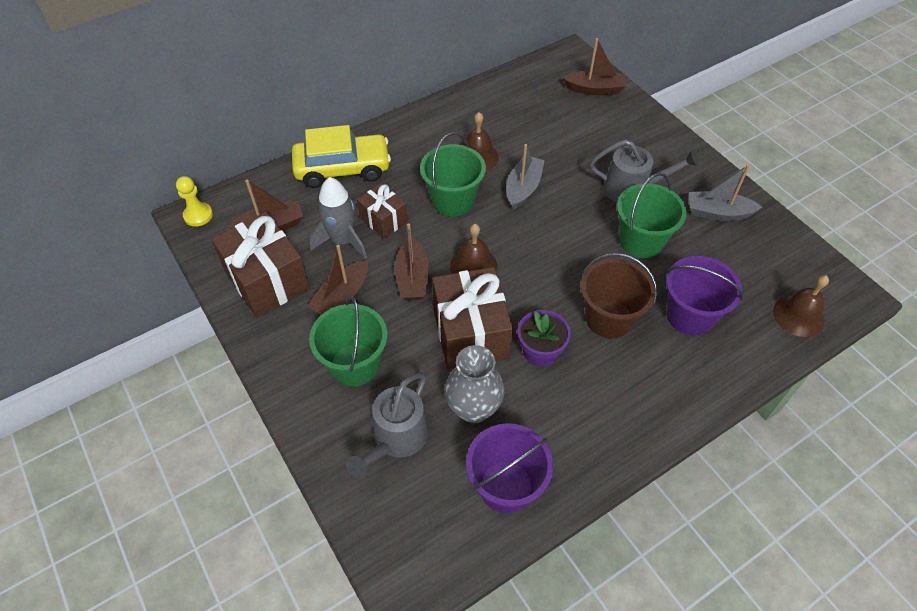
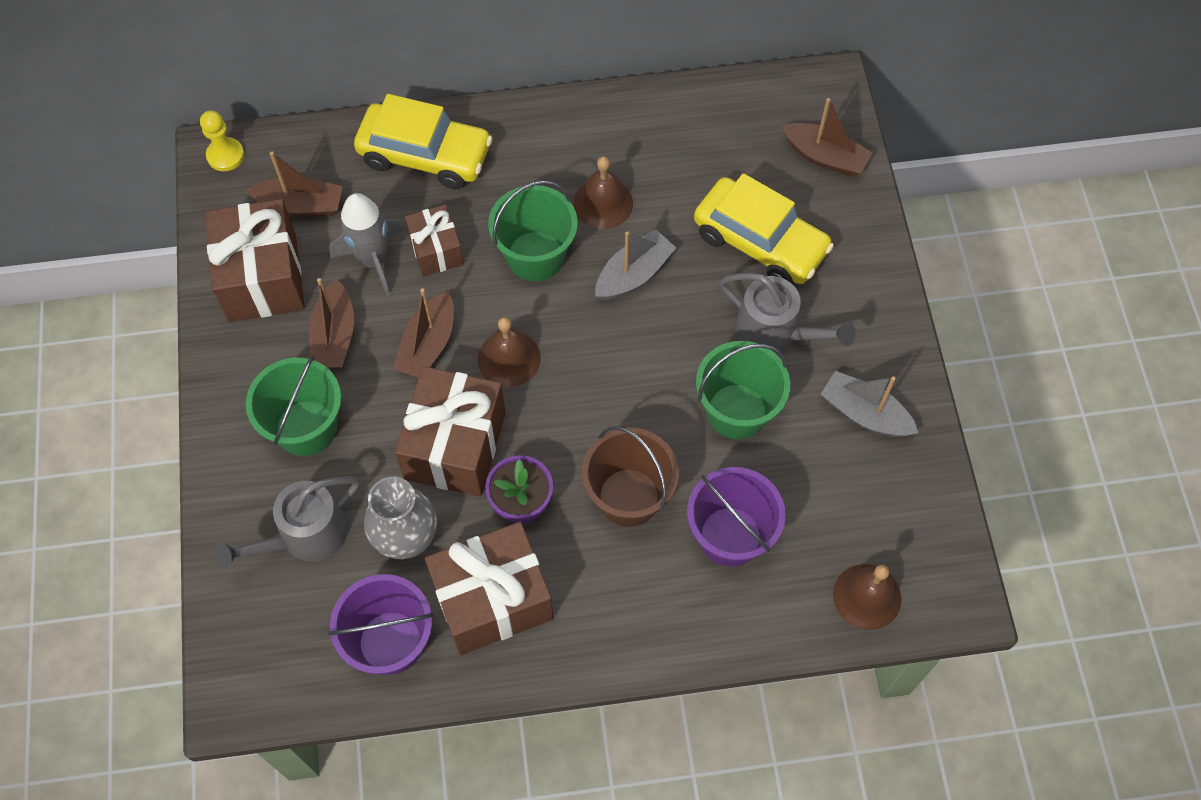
camera: 25 degrees right, 10 degrees up
brown boat [307,244,368,315] -> brown boat turned 60 degrees counterclockwise [308,278,354,367]
none -> brown gift [425,522,554,655]
none -> yellow car [694,173,834,284]

